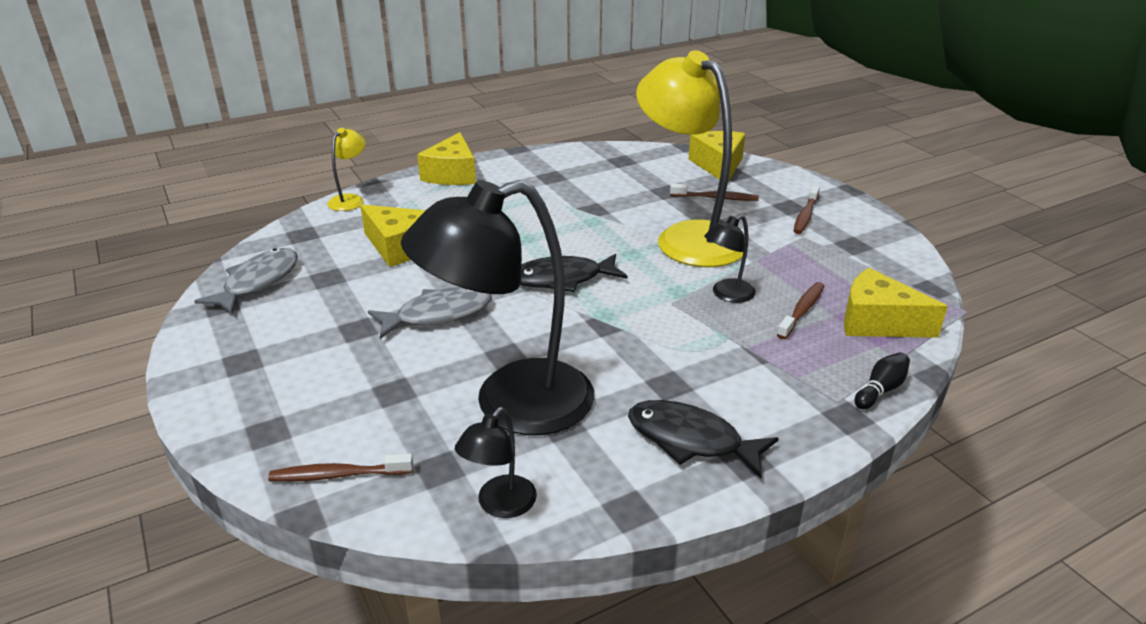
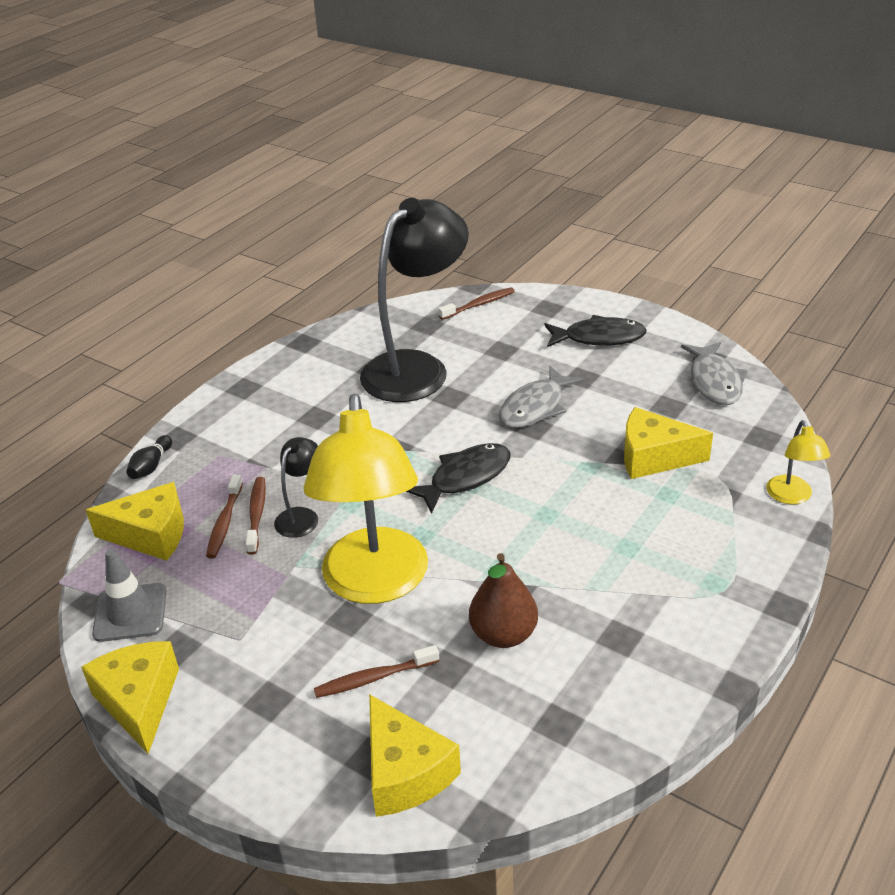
camera: 155 degrees right, 5 degrees up
yellow cheese [417,132,476,185] -> yellow cheese moved to [81,641,179,754]
black lamp [455,407,537,518] -> none
black fish [628,400,779,478] -> black fish moved to [544,315,647,347]
yellow lamp [636,50,743,267] -> yellow lamp turned 60 degrees clockwise [304,394,428,604]
brown toothbrush [794,185,820,234] -> brown toothbrush moved to [245,477,266,555]
none -> grey traffic cone [92,549,166,642]
none -> brown pear [469,553,538,648]

